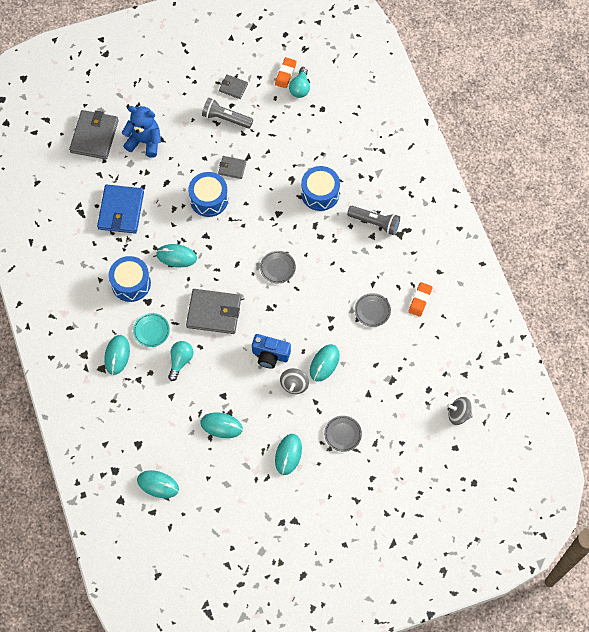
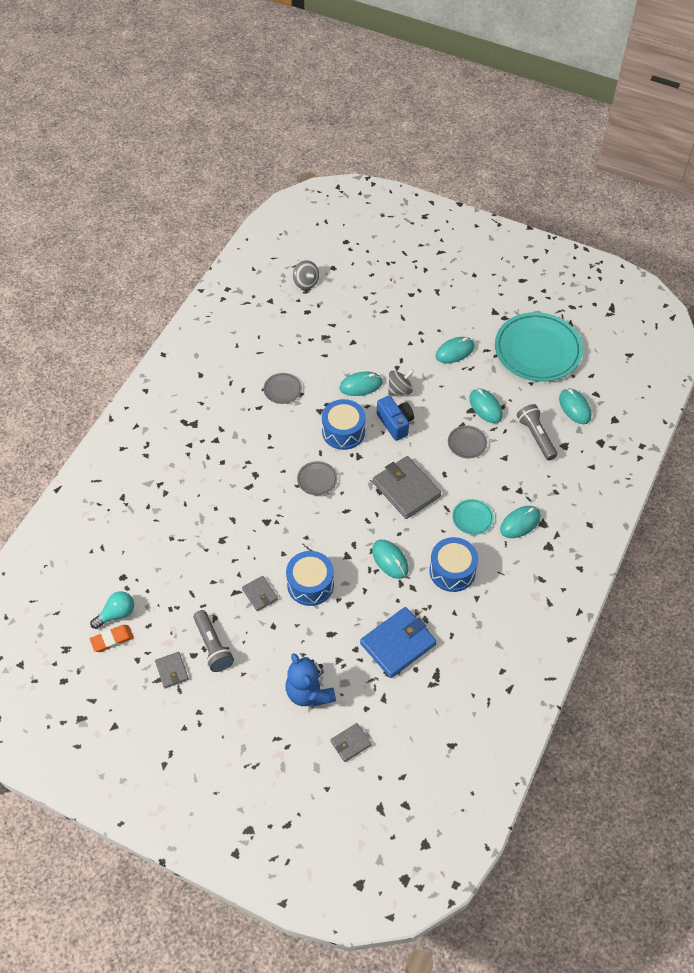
camera: 135 degrees left, 10 degrees down
grey wallet [69,110,119,159] -> grey wallet [330,723,372,762], size x0.52
turquoise light bulb [168,341,193,381] -> none
blue drum [301,166,340,211] -> blue drum moved to [322,399,366,450]
grey plate [324,416,362,452] -> grey plate moved to [448,425,487,458]
grey flashlight [347,206,400,235] -> grey flashlight moved to [517,404,558,461]
orange eraser [409,282,432,317] -> none
none -> turquoise plate [495,312,583,382]

